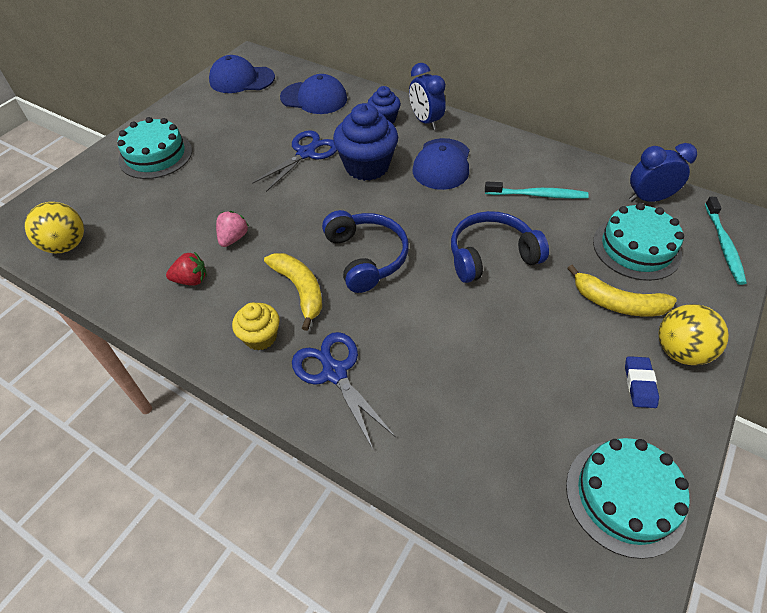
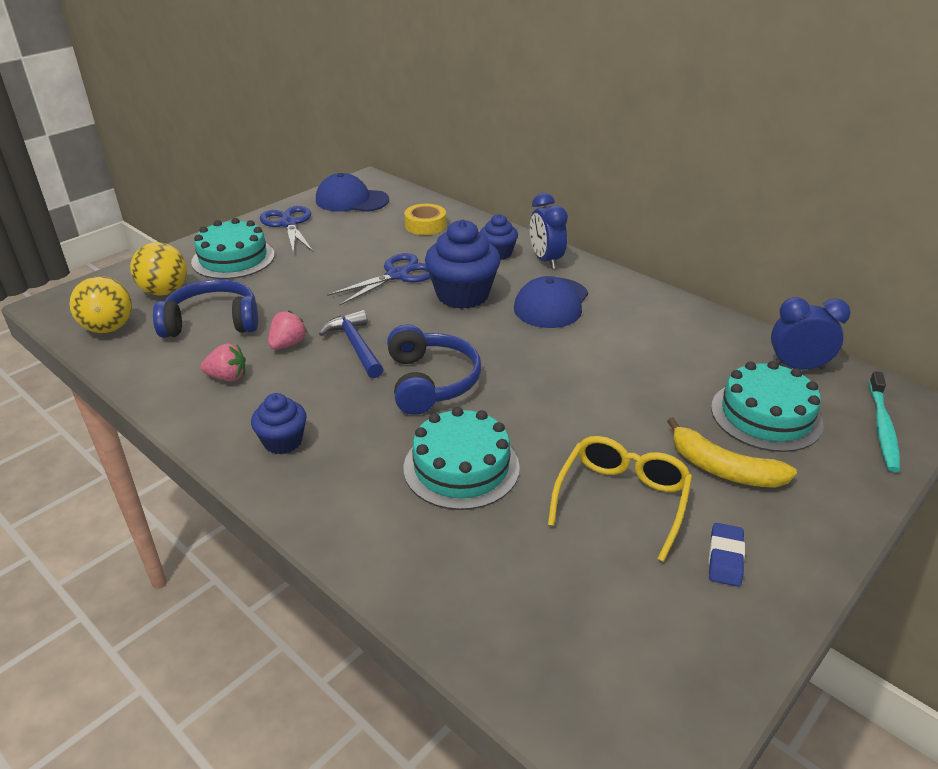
camera: 10 degrees right, 15 degrees down
red strawberry [166,252,207,286] -> pink strawberry [200,343,246,382]
yellow cupcake [232,302,280,350] -> blue cupcake [251,393,307,454]
yellow banana [264,253,322,331] -> none
blue cap [280,74,347,114] -> yellow tape [404,204,446,235]
blue scissors [292,332,396,449] -> blue scissors moved to [260,206,313,254]
blue headphones [451,211,549,283] -> blue headphones moved to [153,279,258,338]
turquoise toothbrush [485,182,589,199] -> none
turquoise cake [566,438,689,559] -> turquoise cake moved to [404,407,520,510]
yellow ball [658,304,729,366] -> yellow ball moved to [130,242,187,296]
none -> blue hammer [319,310,383,378]
none -> yellow glasses [548,436,692,562]

